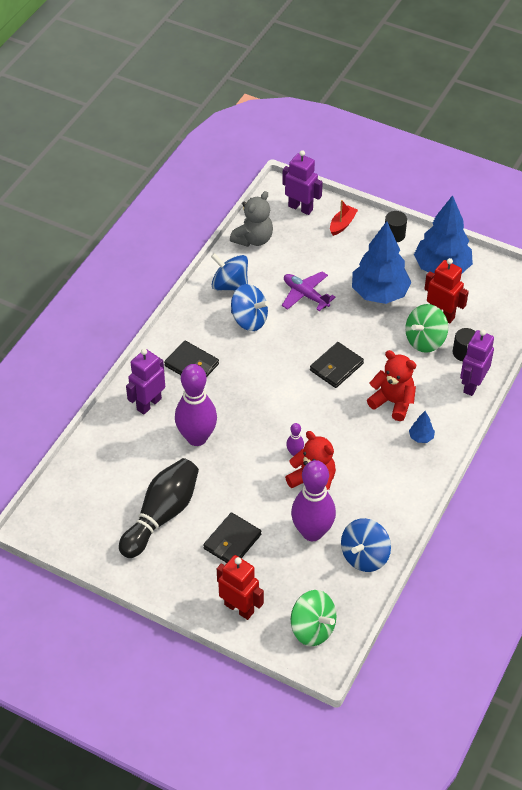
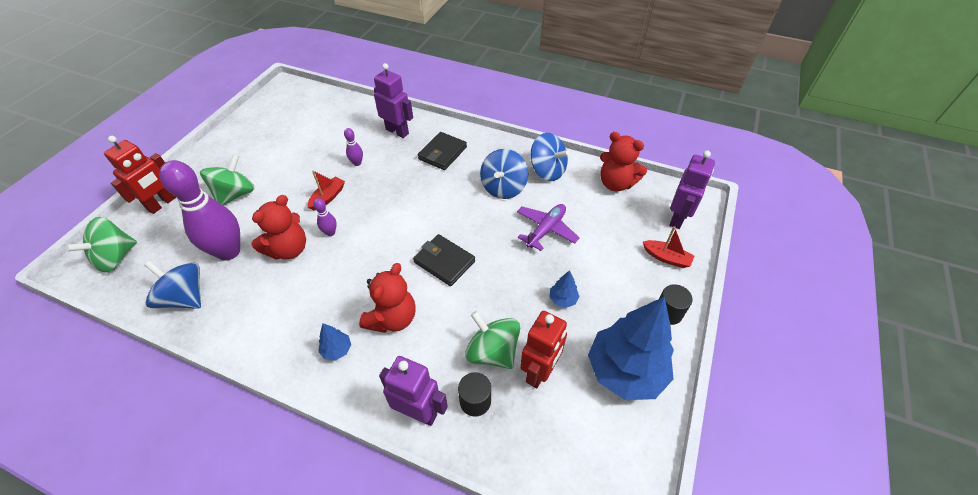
camera: 85 degrees right, 0 degrees up
black bowling pin [119,458,199,558] -> none
purple bowling pin [175,364,217,446] -> purple bowling pin [344,128,363,166], size x0.42
black wallet [203,513,261,563] -> green spinning top [200,154,255,205]
blue spinning top [211,253,248,291] -> blue spinning top turned 105 degrees clockwise [530,133,570,181]
grey teddy bear [230,191,273,247] -> red teddy bear [600,132,647,191]
blue tree [352,221,412,304] -> blue tree [549,270,580,308], size x0.40
none -> red boat [308,170,345,211]

